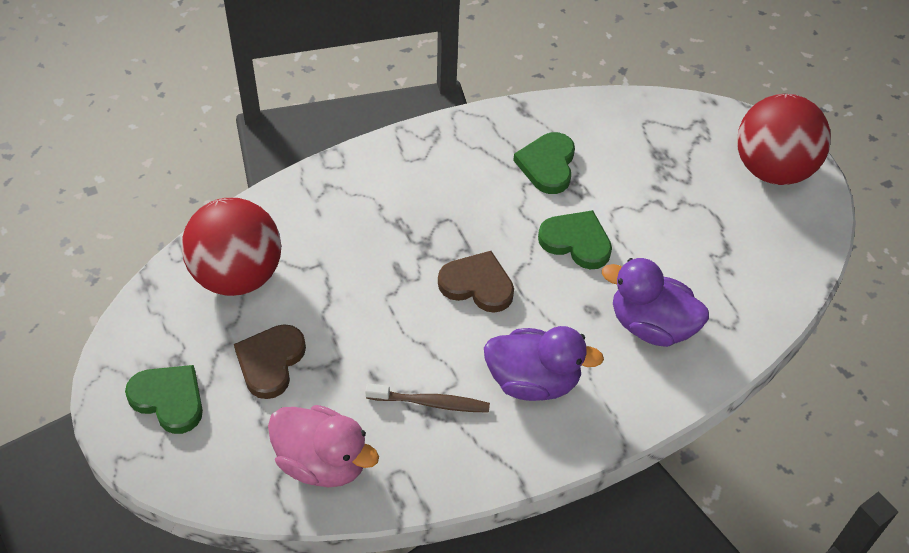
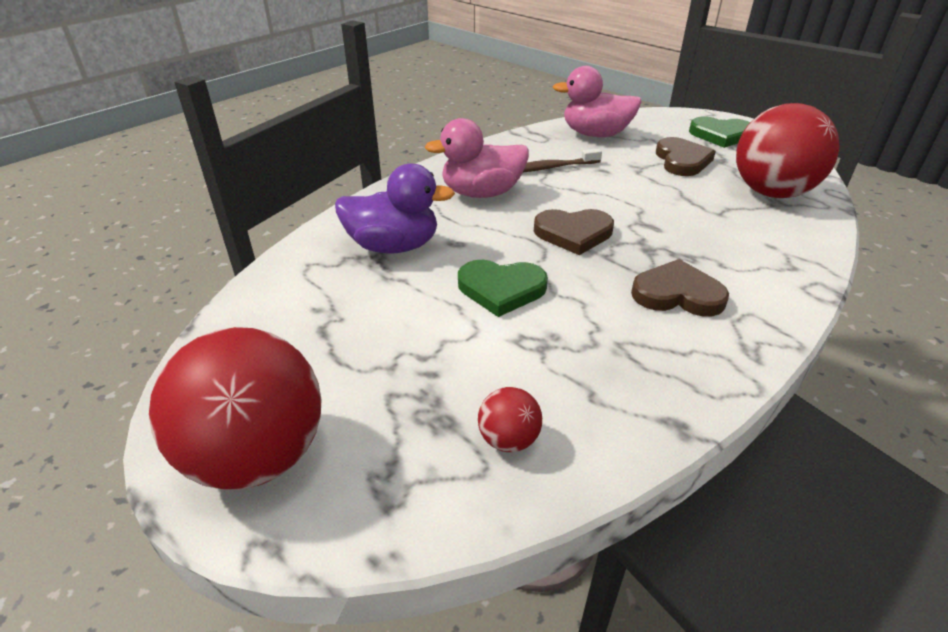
camera: 160 degrees right, 15 degrees down
purple duck [484,326,604,401] -> pink duck [425,118,529,198]
green heart [513,132,575,194] -> none
none -> red ball [478,387,542,452]
none -> brown heart [631,259,729,317]

